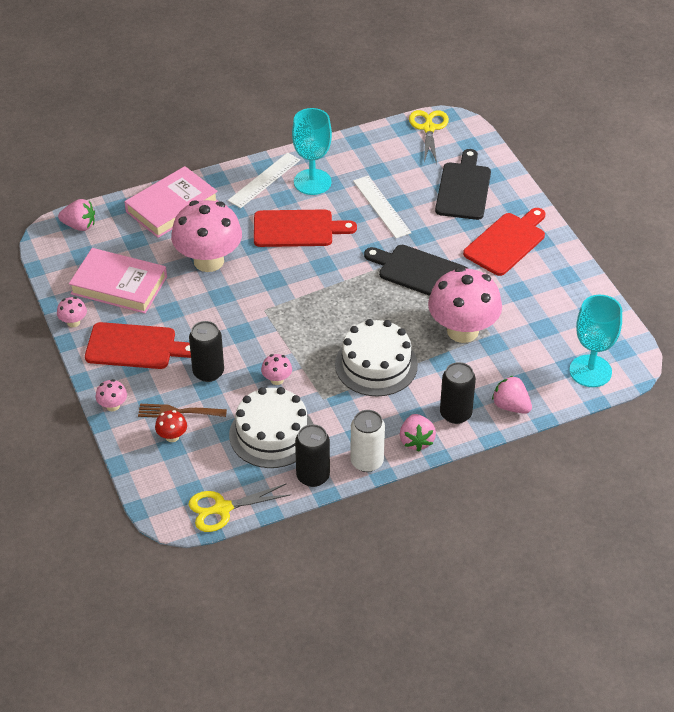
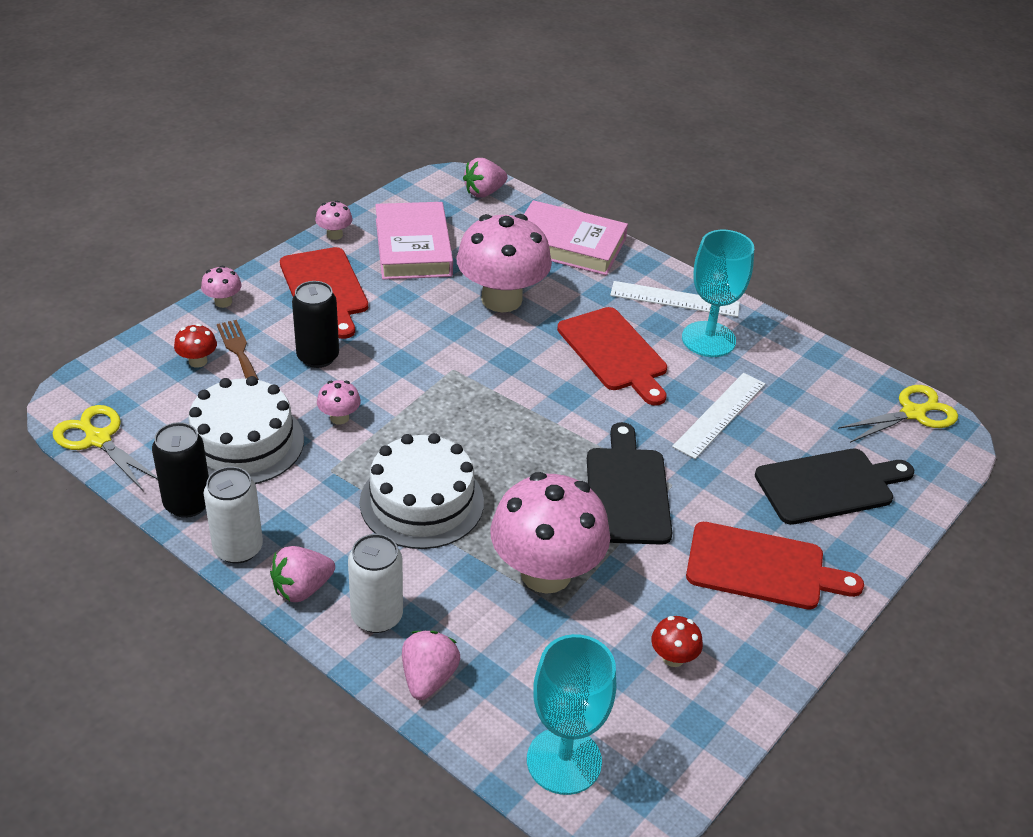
camera: 60 degrees right, 5 degrees down
pink strawberry [58,199,95,231] -> pink strawberry turned 75 degrees clockwise [463,158,508,198]
black can [440,362,476,424] -> white can [348,534,403,633]
none -> red mushroom [651,616,703,667]

